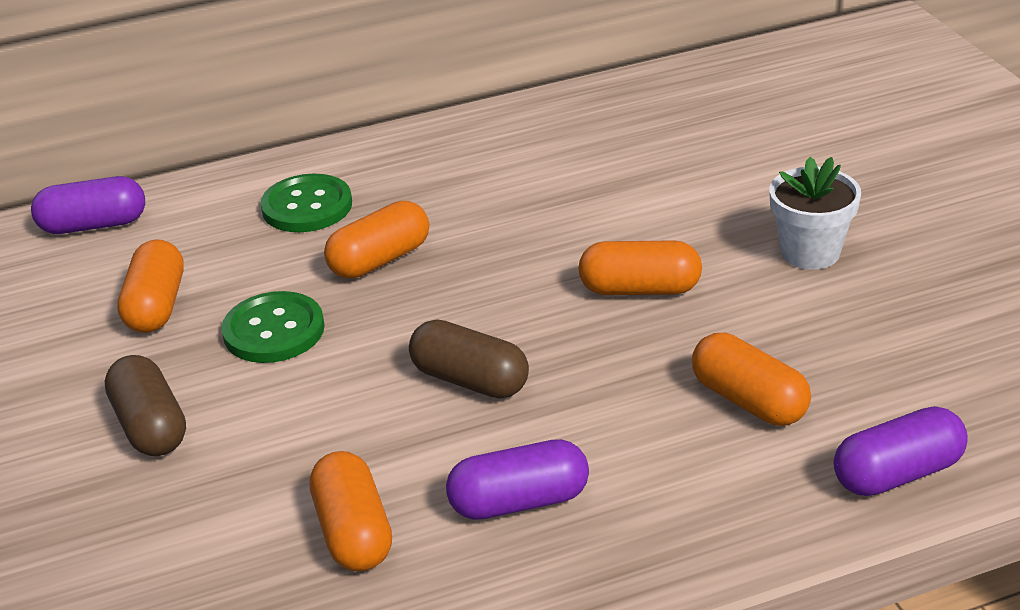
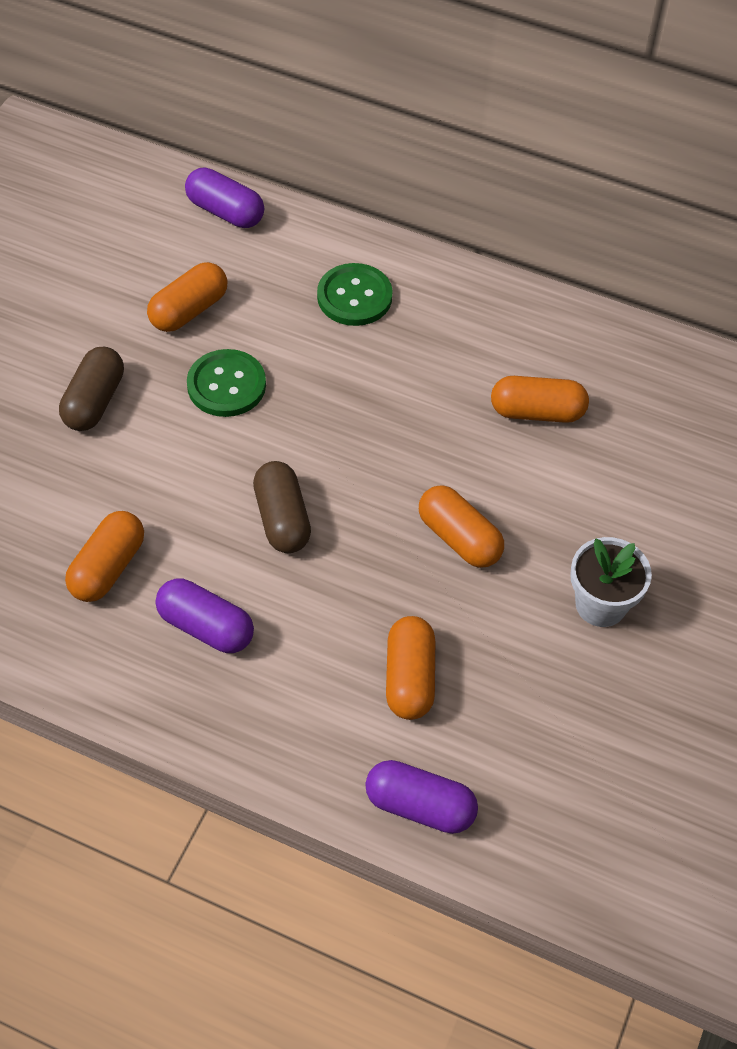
camera: 40 degrees right, 20 degrees up
orange capsule [324,201,429,278] -> orange capsule moved to [491,376,589,423]

